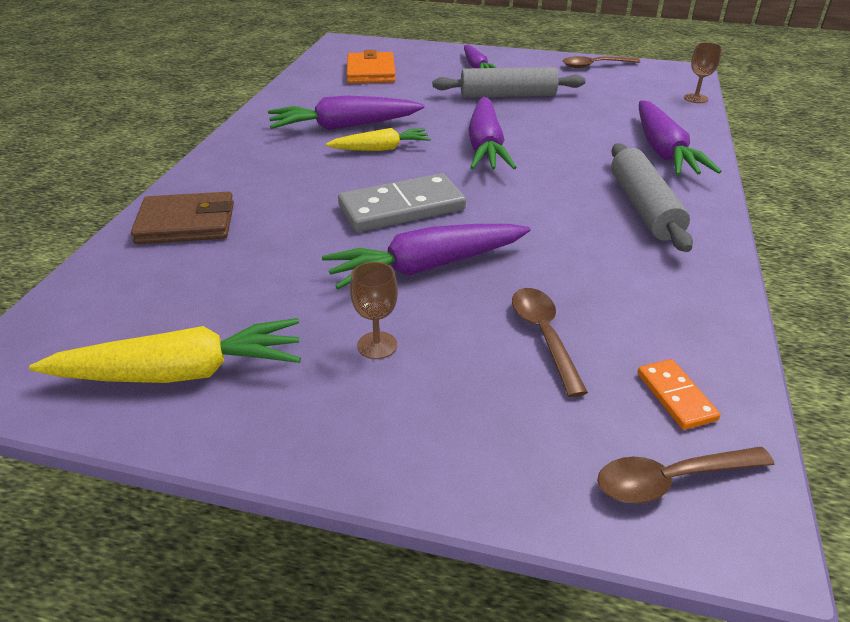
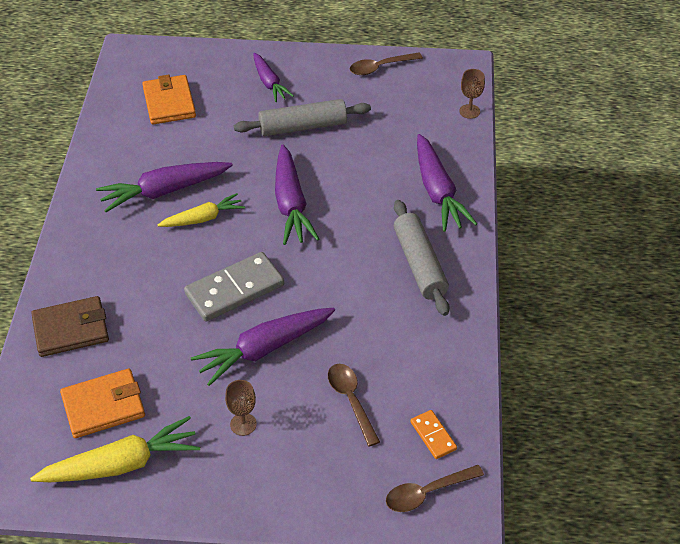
camera: 10 degrees left, 10 degrees up
none -> orange wallet [60,368,145,438]

